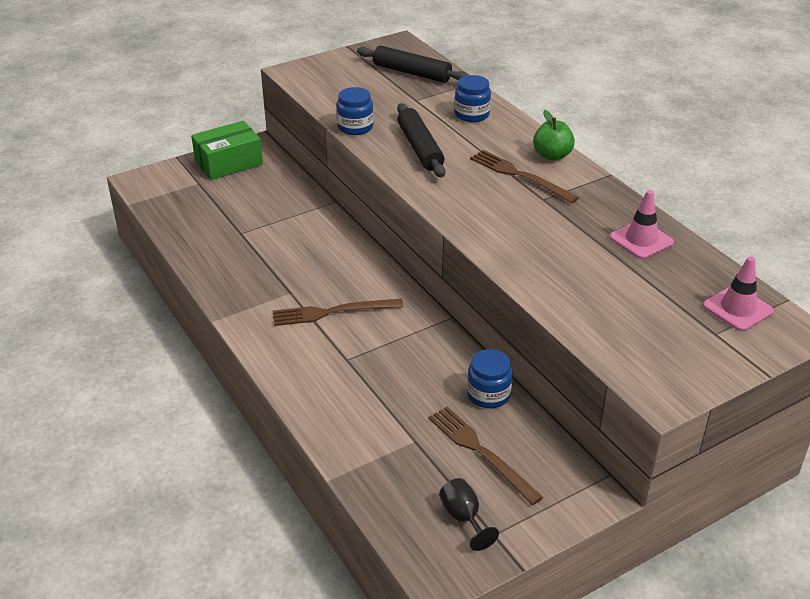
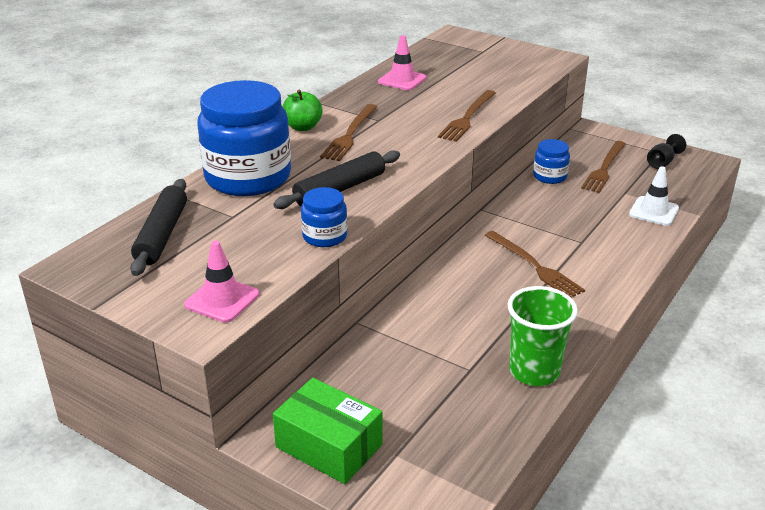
camera: 115 degrees left, 5 degrees down
blue jar [455,75,491,122] -> blue jar [197,80,291,196], size x2.13
pink traffic cone [703,257,774,331] -> pink traffic cone moved to [184,241,259,323]
none -> brown fork [438,90,496,142]
none -> green cup [507,286,578,386]
none -> white traffic cone [629,166,679,226]

